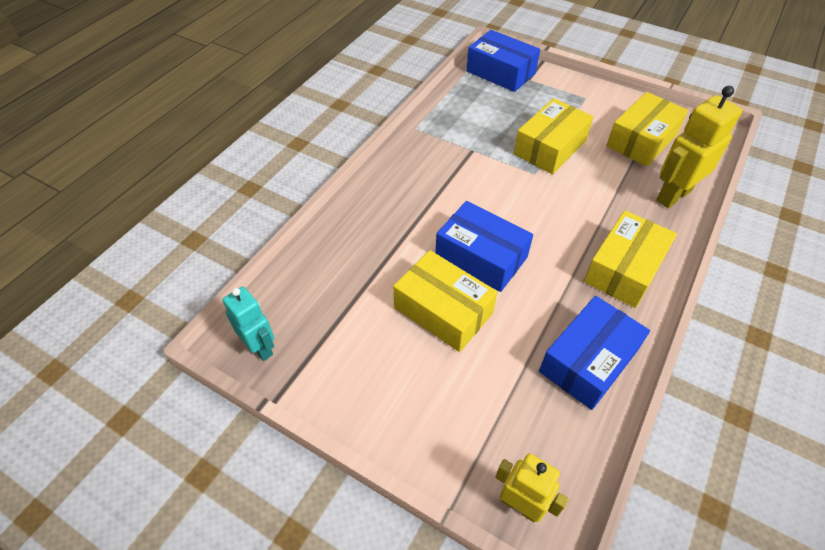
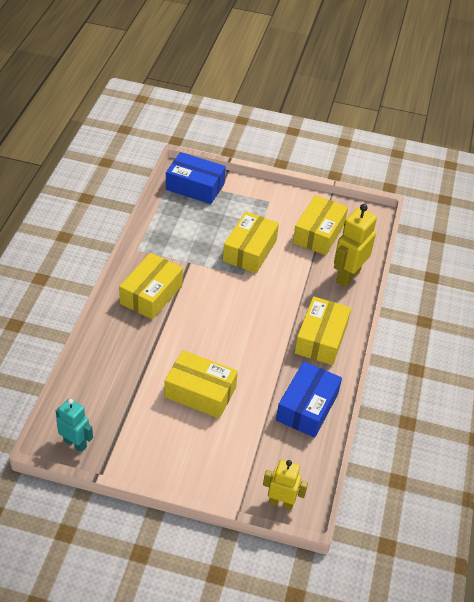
camera: 20 degrees left, 5 degrees down
blue box [435,201,533,292] -> none
none -> yellow box [119,253,183,320]

